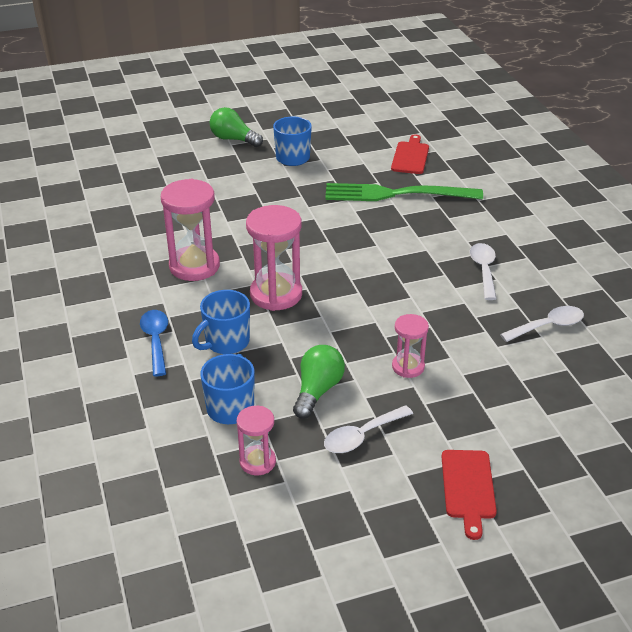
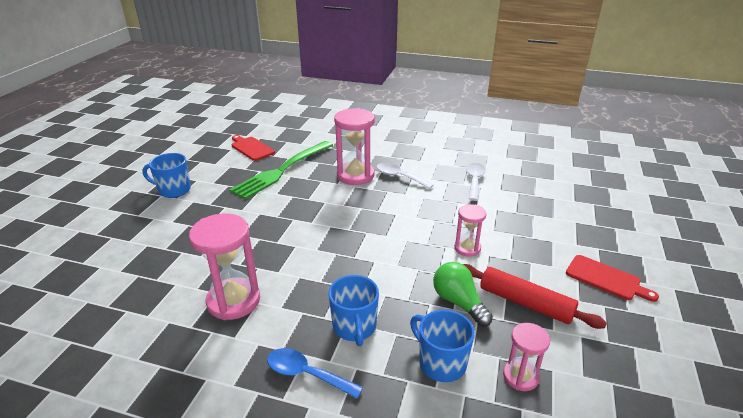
camera: 55 degrees left, 5 degrees down
green light bulb [210,107,263,147] -> none
pink hourglass [246,205,302,311] -> pink hourglass moved to [334,108,375,185]
white spoon [324,405,413,453] -> red rolling pin [463,264,607,329]

